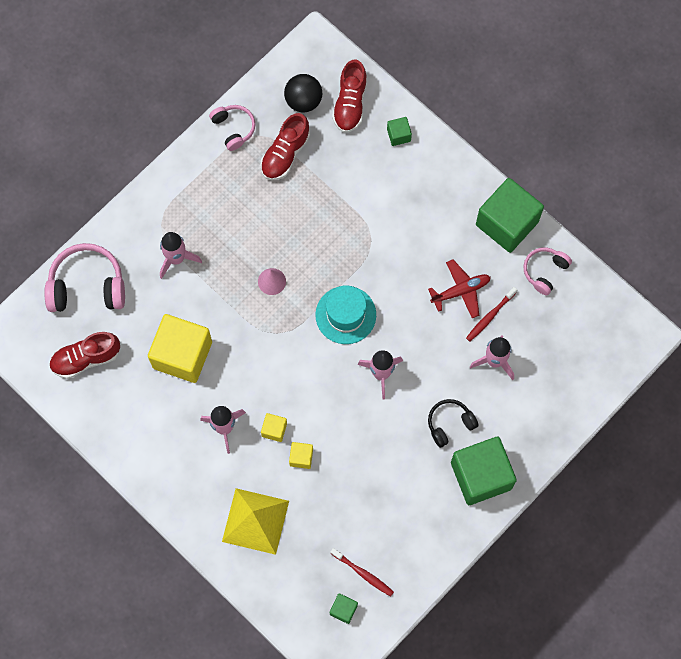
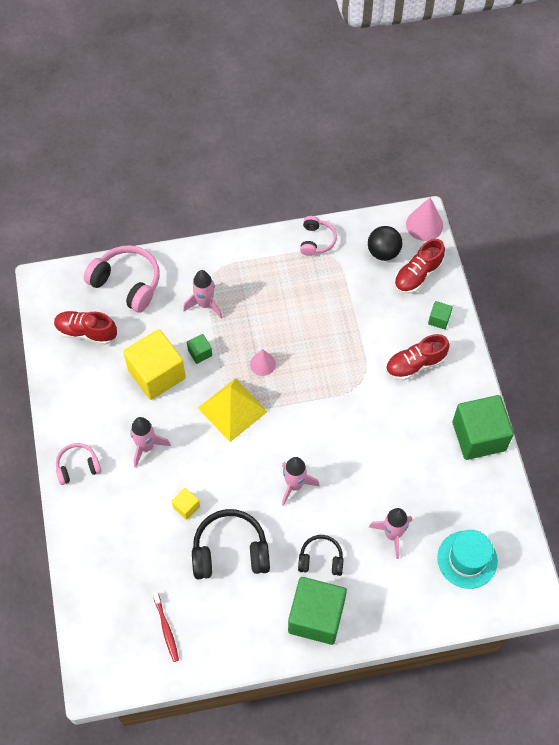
camera: 35 degrees right, 10 degrees down
yellow pyramid [222,488,289,555] -> yellow pyramid moved to [198,378,268,442]
red shoe [260,113,310,180] -> red shoe moved to [386,334,450,381]
yellow cube [261,413,287,442] -> none
turquoise hat [315,285,376,344] -> turquoise hat moved to [437,530,498,589]
green cube [330,593,358,624] -> green cube moved to [187,334,212,364]
red plane [428,260,491,318] -> none
red toothbrush [466,287,517,342] -> none
pink headphones [524,247,572,296] -> pink headphones moved to [56,443,101,485]
none -> black headphones [192,509,270,579]
none -> pink cone [406,197,443,241]

